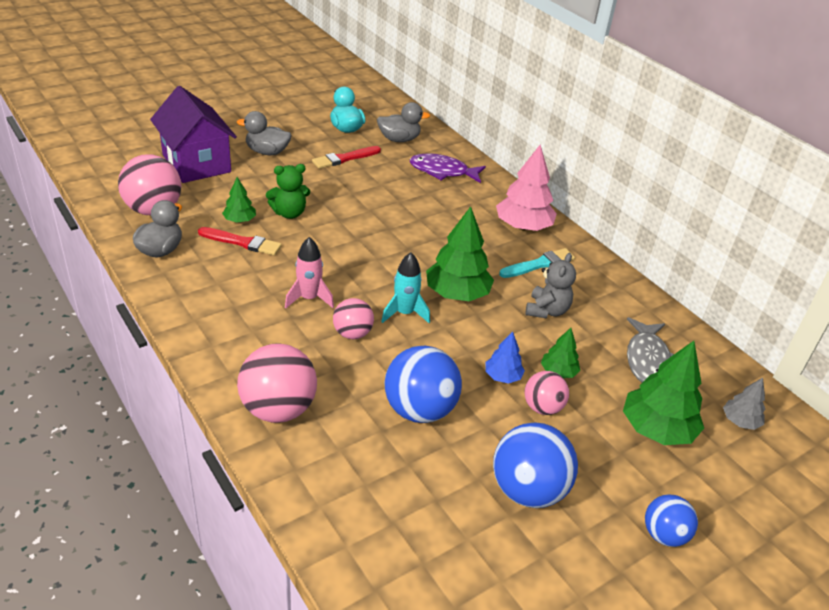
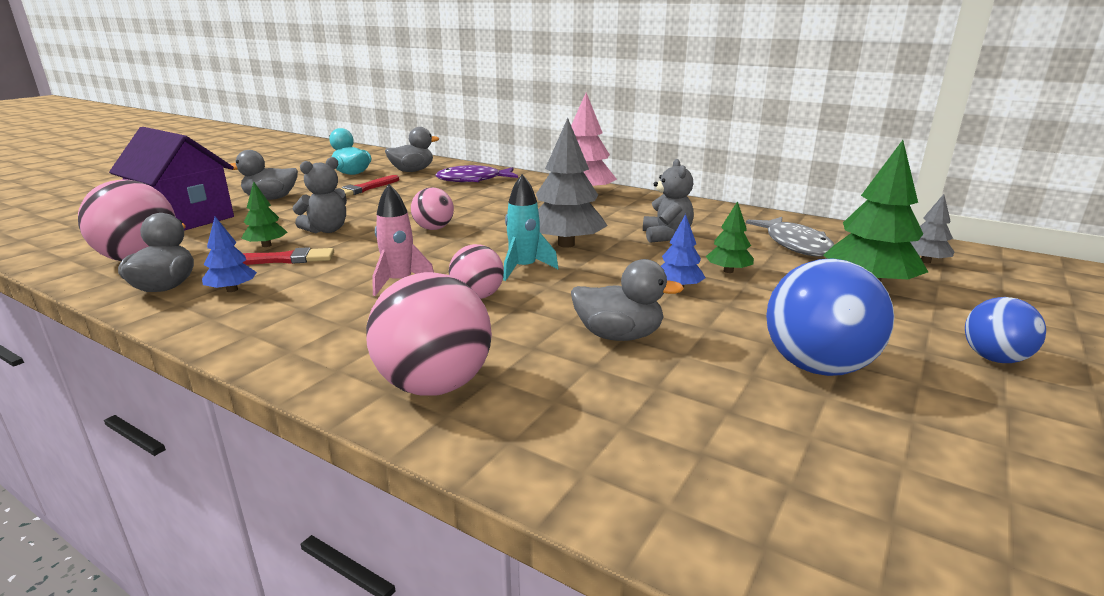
camera: 20 degrees left, 15 degrees down
green teddy bear [266,164,310,219] -> grey teddy bear [292,157,347,233]
blue ball [385,346,462,423] -> grey duck [571,259,684,341]
green tree [426,206,494,301] -> grey tree [536,118,607,248]
turquoise brush [499,248,575,278] -> none
pink ball [524,371,569,415] -> pink ball moved to [411,187,454,230]
none -> blue tree [202,217,257,292]

